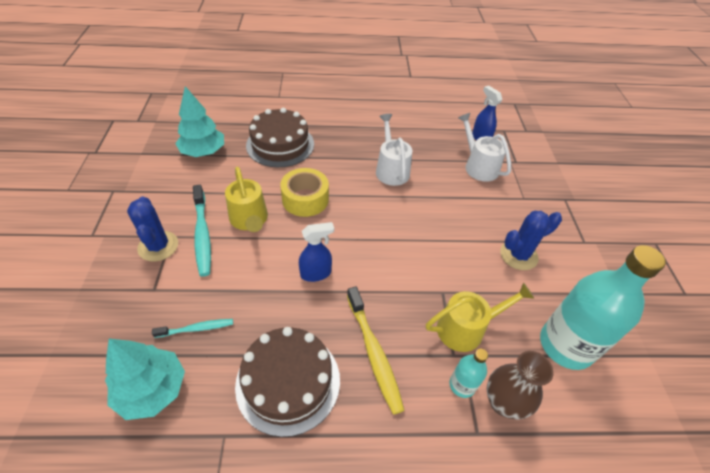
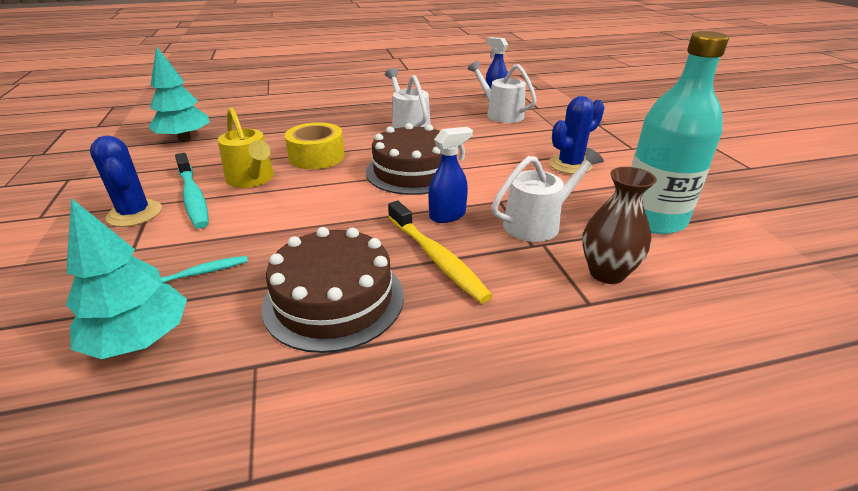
camera: 10 degrees left, 15 degrees down
brown cake [246,108,314,167] -> brown cake moved to [366,123,442,195]
blue spray bottle [299,222,334,282] -> blue spray bottle moved to [429,127,473,223]
yellow watering can [426,283,534,352] -> white watering can [491,148,604,242]
turquoise bottle [450,349,488,398] -> none

